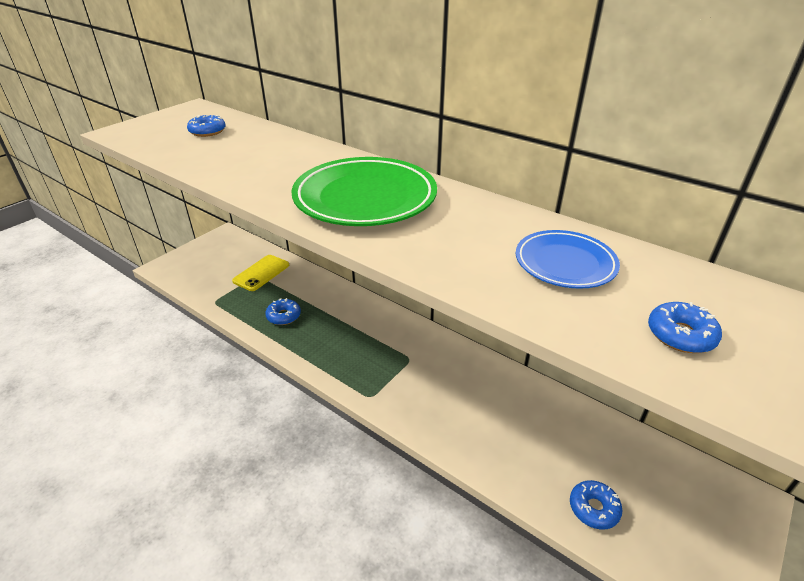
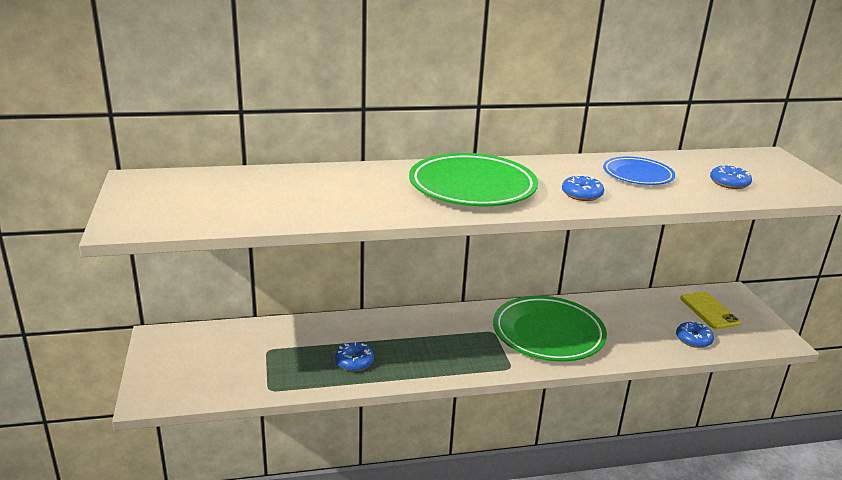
camera: 50 degrees left, 10 degrees down
blue donut [187,115,226,137] -> blue donut moved to [562,174,604,201]
yellow phone [232,255,289,291] -> yellow phone moved to [680,292,741,329]
none -> green plate [493,296,607,361]

